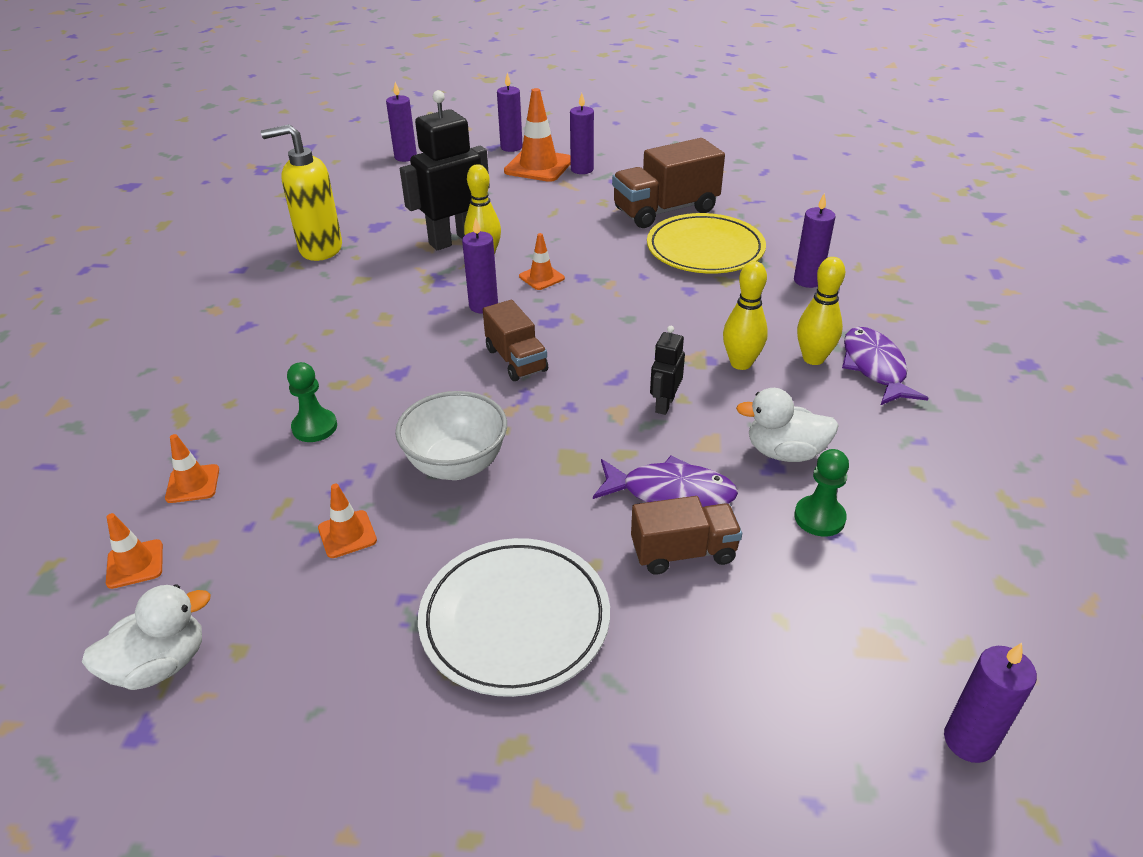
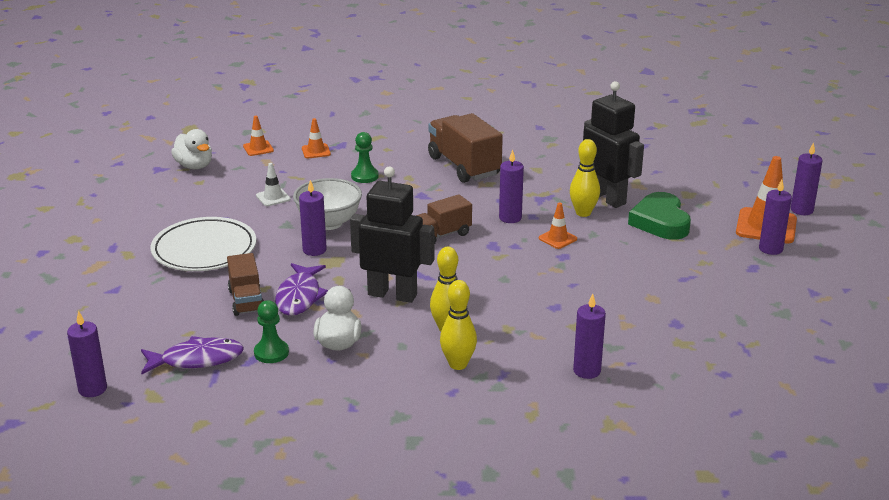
camera: 85 degrees right, 10 degrees down
yellow soap dispenser [261,124,342,261] -> none
orange traffic cone [318,484,377,558] -> white traffic cone [256,163,291,206]
purple candle [386,82,417,162] -> purple candle moved to [299,180,327,256]
brown truck [612,138,725,228] -> brown truck moved to [428,113,503,183]
yellow plate [647,213,766,273] -> none
black robot [650,326,685,415] -> black robot [350,167,435,303], size x2.03
purple fish [842,327,929,405] -> purple fish moved to [141,336,244,375]
none -> green heart [628,192,691,240]

